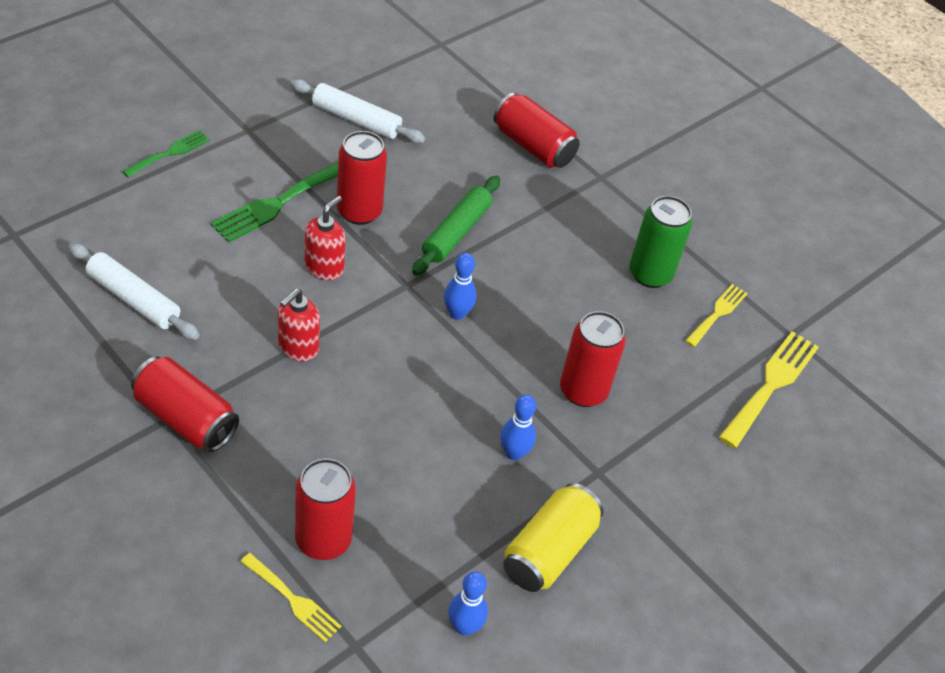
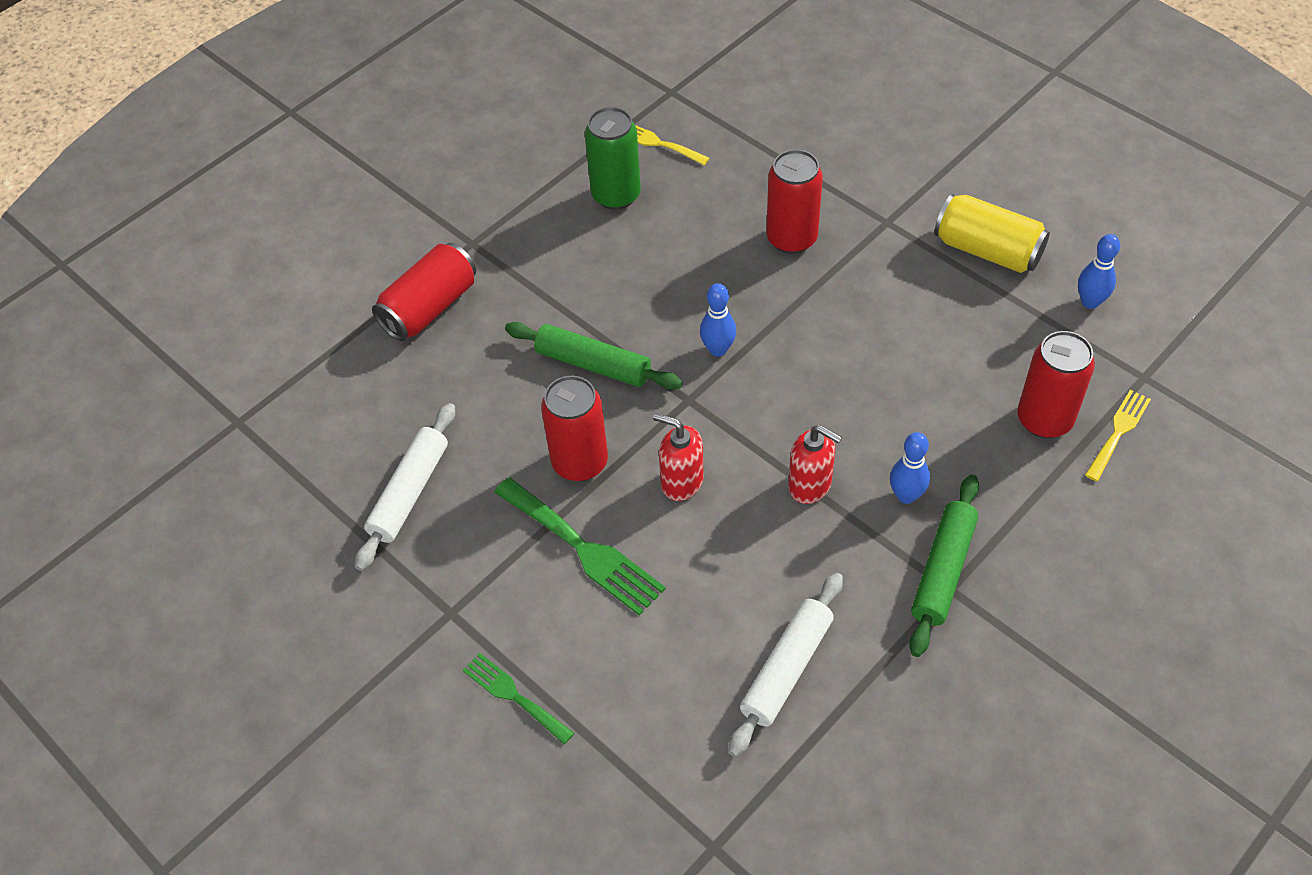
camera: 85 degrees left, 5 degrees up
red can [131,357,239,452] -> green rolling pin [909,475,979,657]
blue bowling pin [500,394,536,460] -> blue bowling pin moved to [890,432,930,504]
yellow fork [719,331,819,448] -> none

